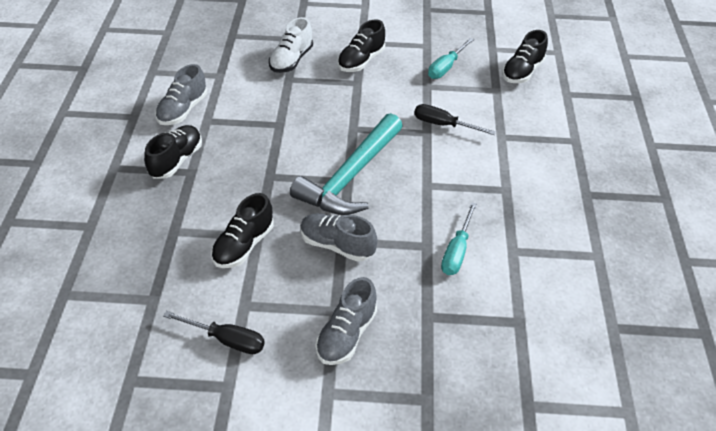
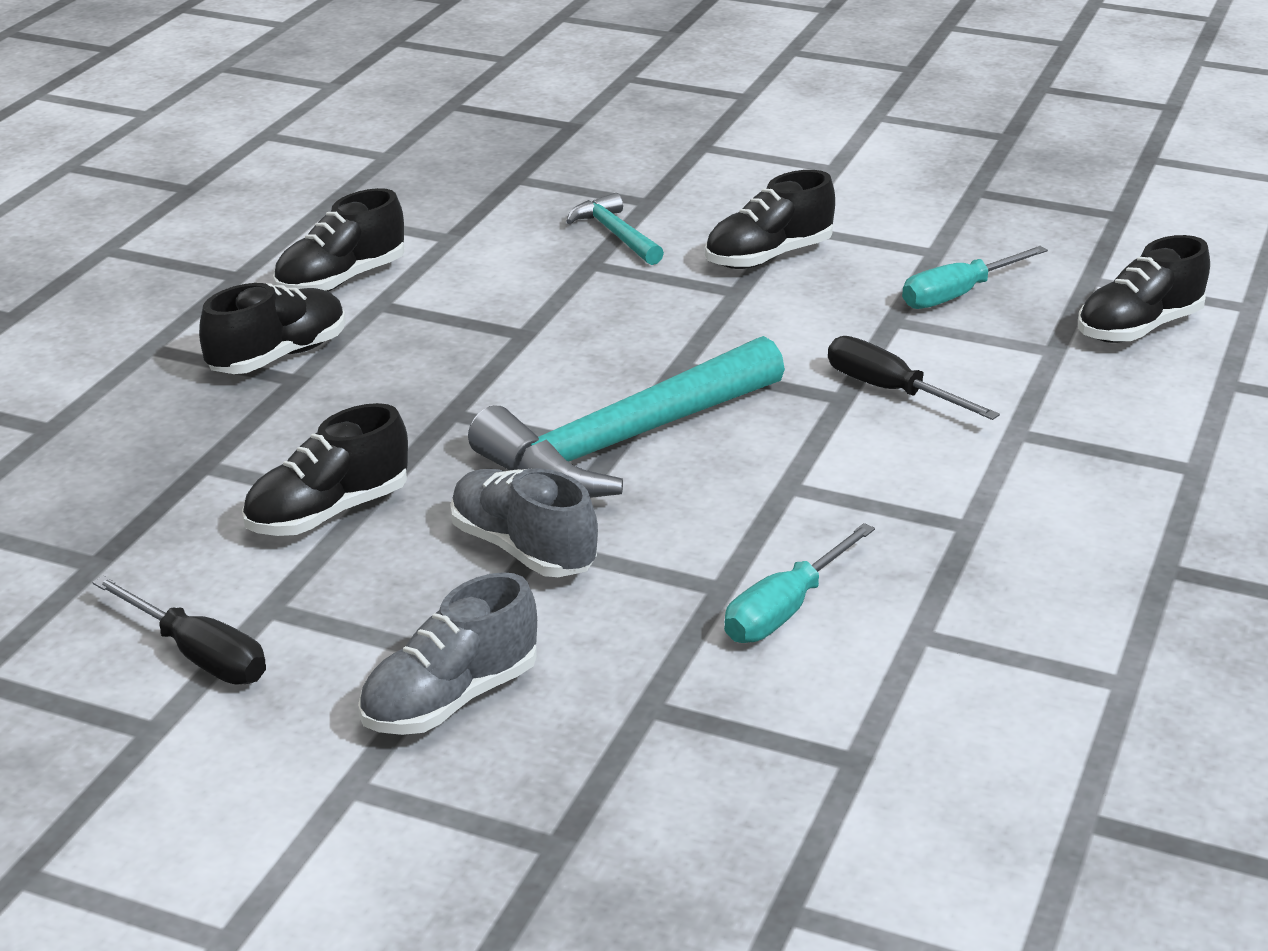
camera: 20 degrees right, 15 degrees down
grey shoe [155,64,207,125] -> black shoe [273,188,404,292]
white shoe [269,17,313,73] -> turquoise hammer [566,193,664,265]

